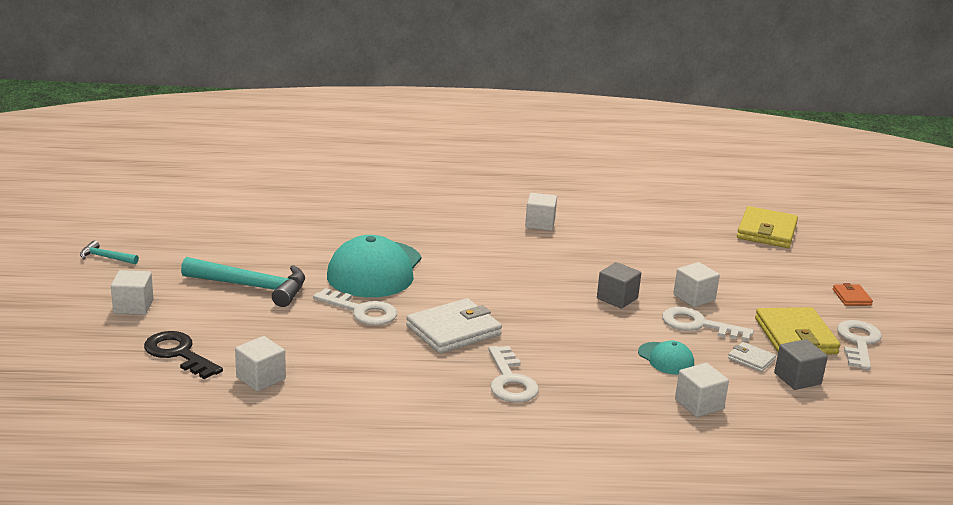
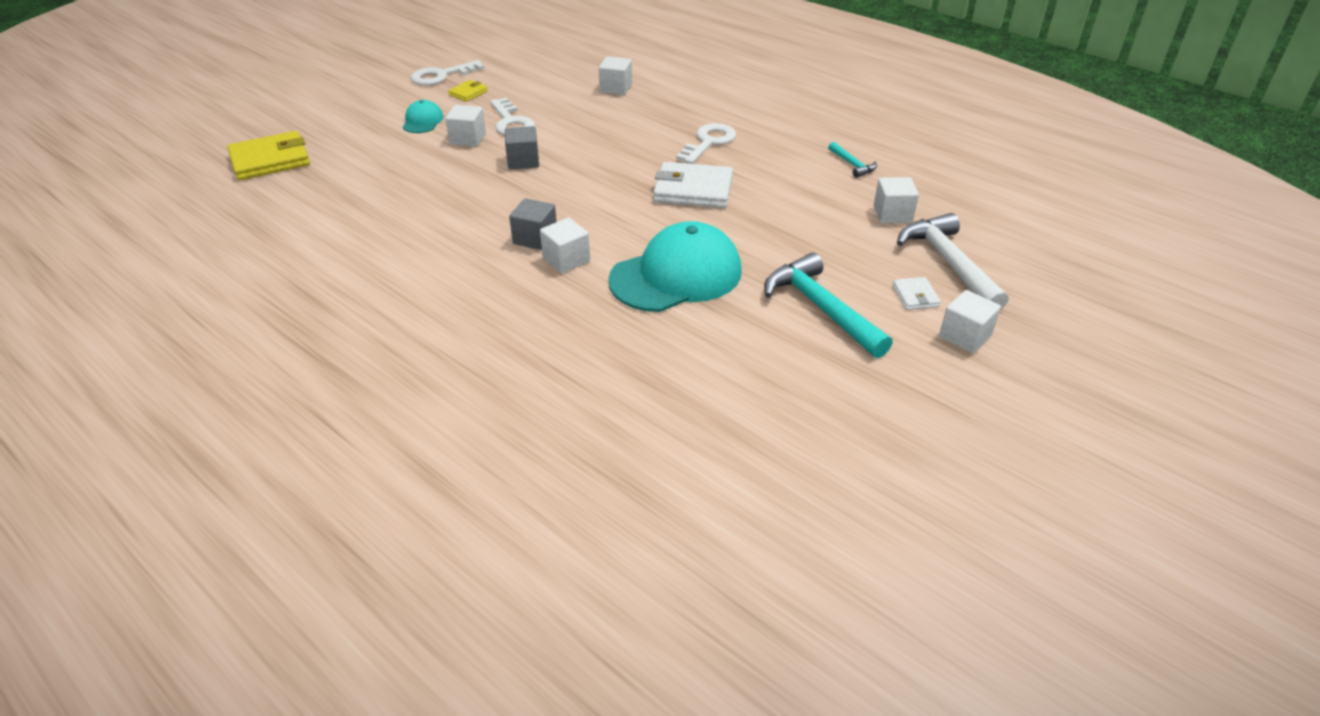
camera: 135 degrees left, 15 degrees up
turquoise hammer [80,241,139,265] -> turquoise hammer moved to [828,142,877,178]
black key [144,331,223,379] -> white hammer [897,213,1008,310]
white key [313,288,397,325] -> none
white cube [525,193,557,231] -> white cube moved to [540,218,590,273]
turquoise cap [638,341,694,374] -> turquoise cap moved to [403,100,444,133]
white wallet [728,342,776,372] -> white wallet moved to [892,277,941,310]
yellow wallet [755,307,841,354] -> yellow wallet [448,80,488,102], size x0.50
grey cube [774,339,828,390] -> grey cube moved to [509,198,557,250]
orange wallet [833,283,873,306] -> none

